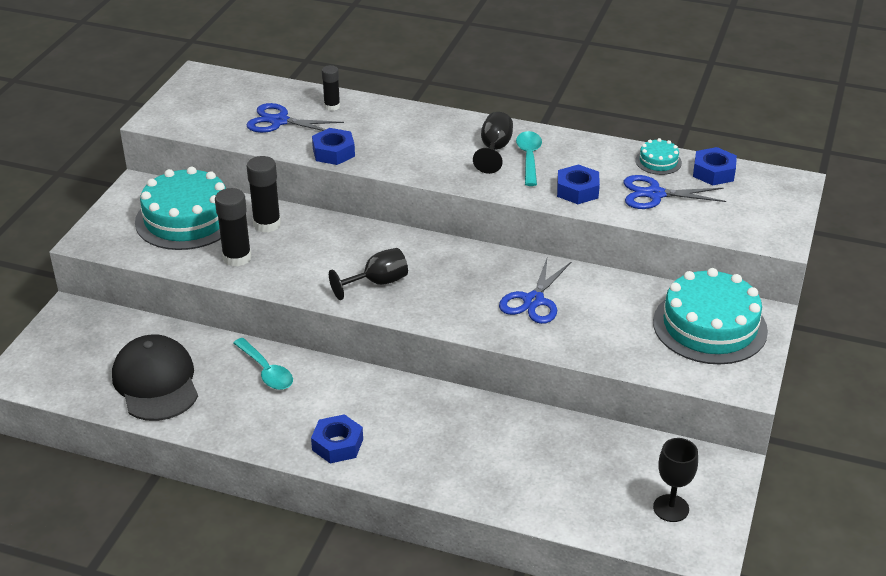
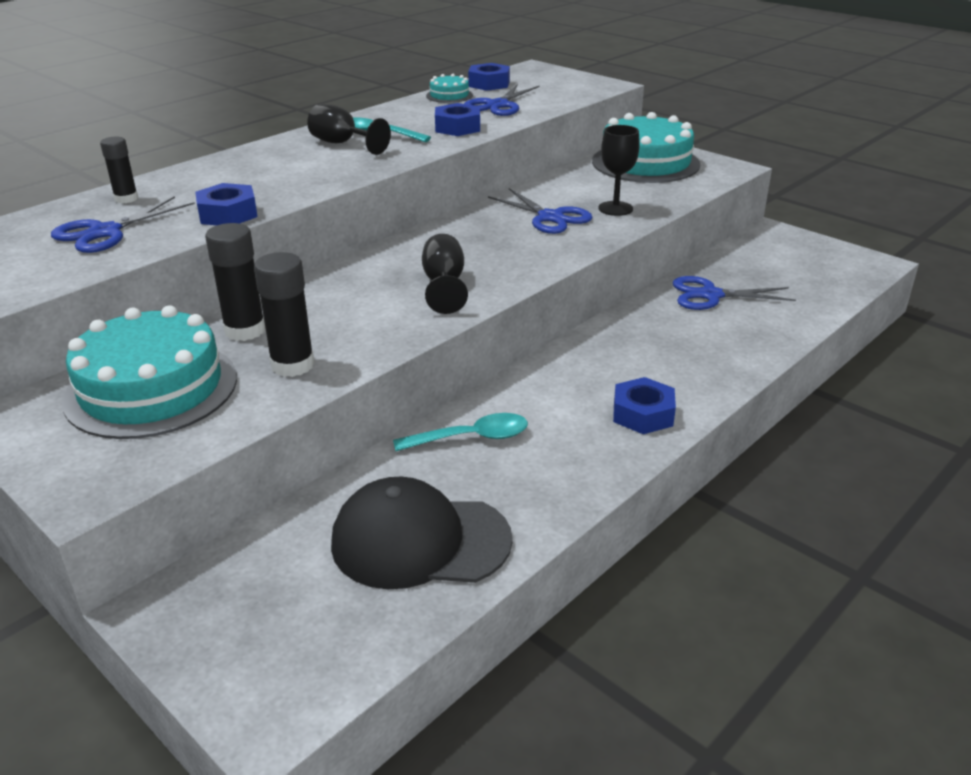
camera: 65 degrees left, 5 degrees down
black goblet [653,438,698,522] -> black goblet moved to [598,125,640,216]
none -> blue scissors [673,276,796,310]

